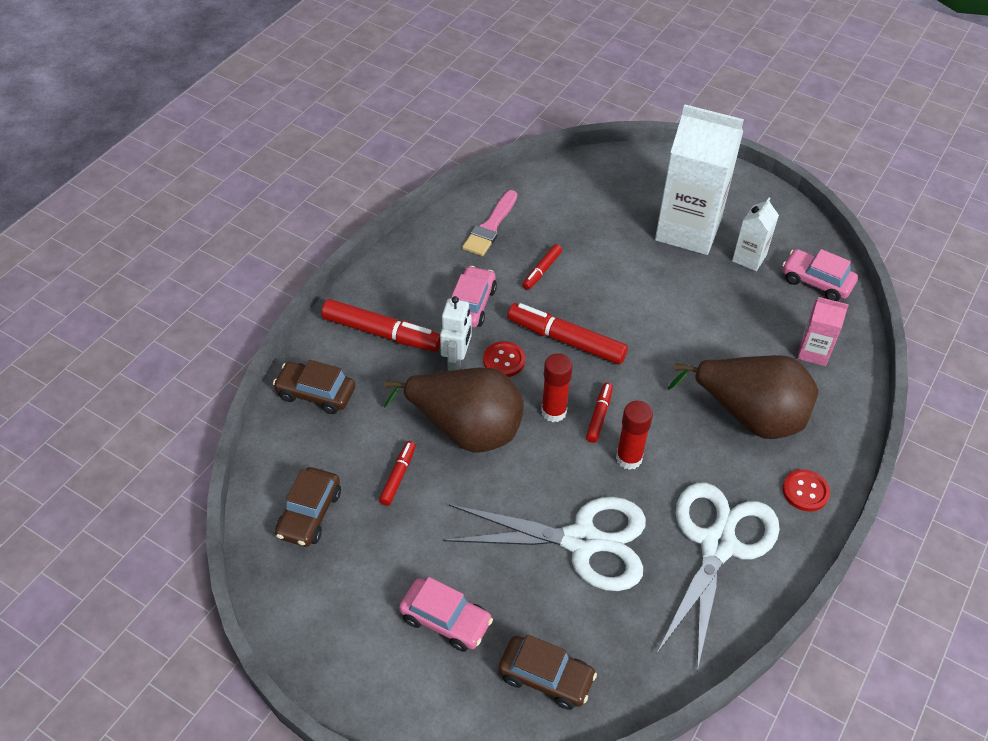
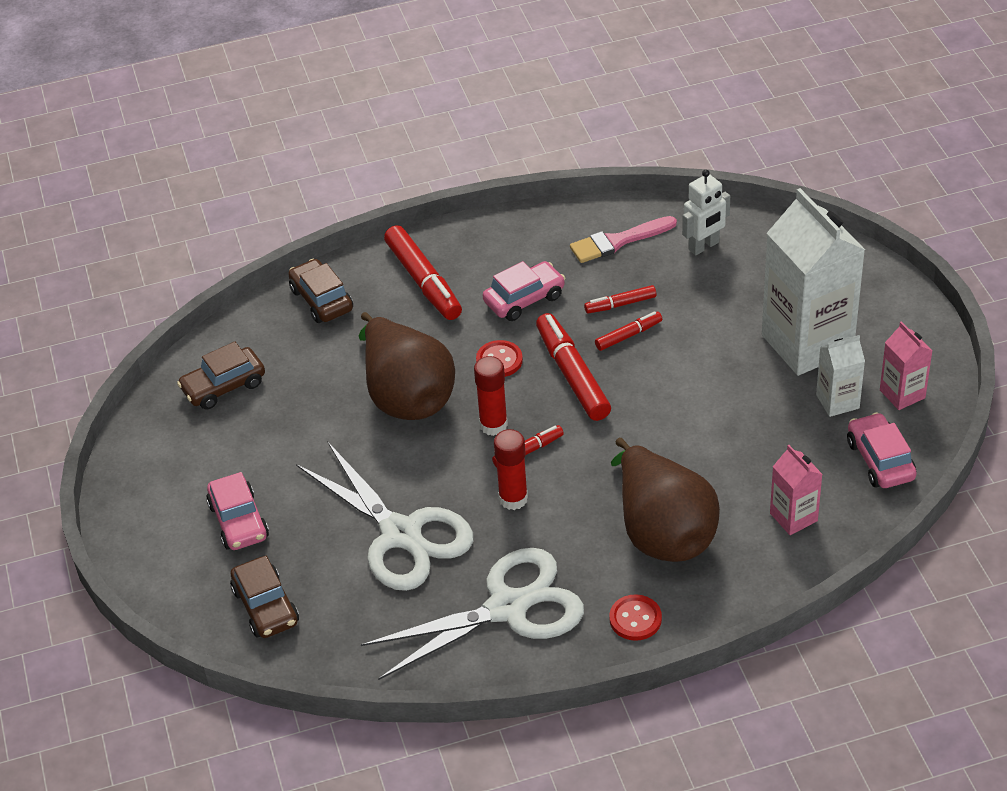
camera: 45 degrees right, 5 degrees down
red marker [379,441,416,506] -> red marker moved to [595,311,662,351]
white robot [440,296,472,371] -> white robot moved to [682,170,730,255]
none -> pink carton [880,321,933,410]

